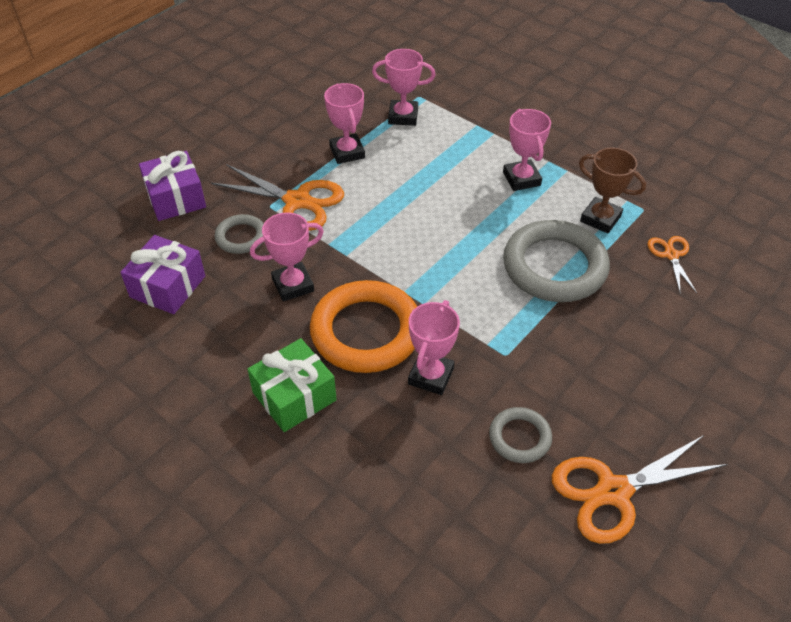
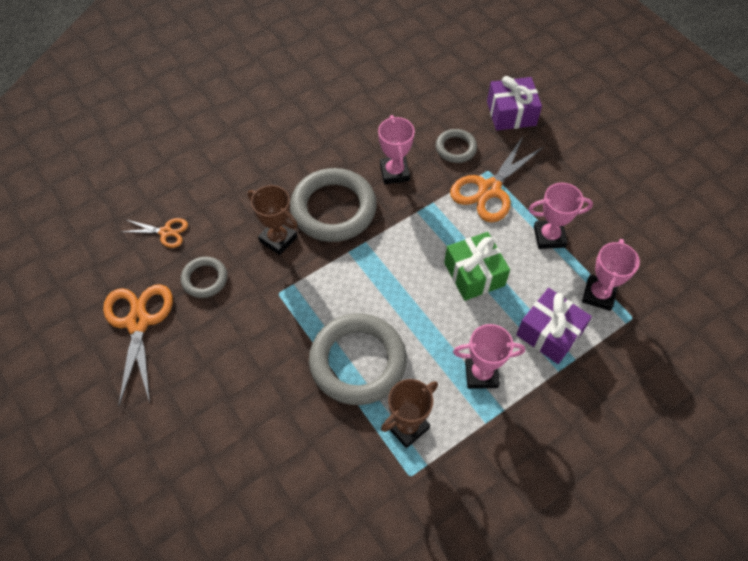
camera: 105 degrees right, 10 degrees up
purple gift [120,235,205,314] -> purple gift moved to [516,288,592,364]
green gift [247,338,337,432] -> green gift moved to [444,232,510,301]
orange ring [310,280,417,373] -> grey ring [290,168,377,242]
pink trophy [408,300,460,395] -> brown trophy [247,185,298,255]
orange scissors [648,236,697,293] -> orange scissors moved to [121,218,188,248]

